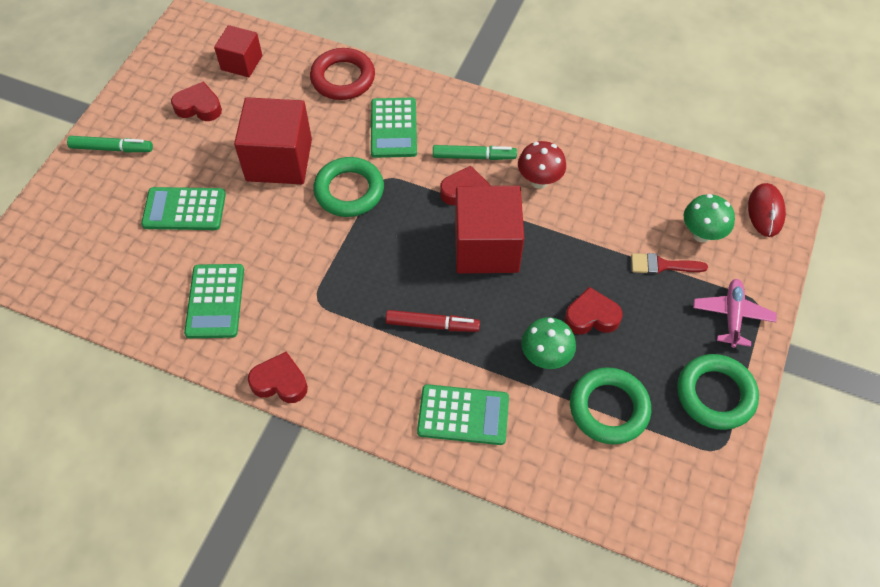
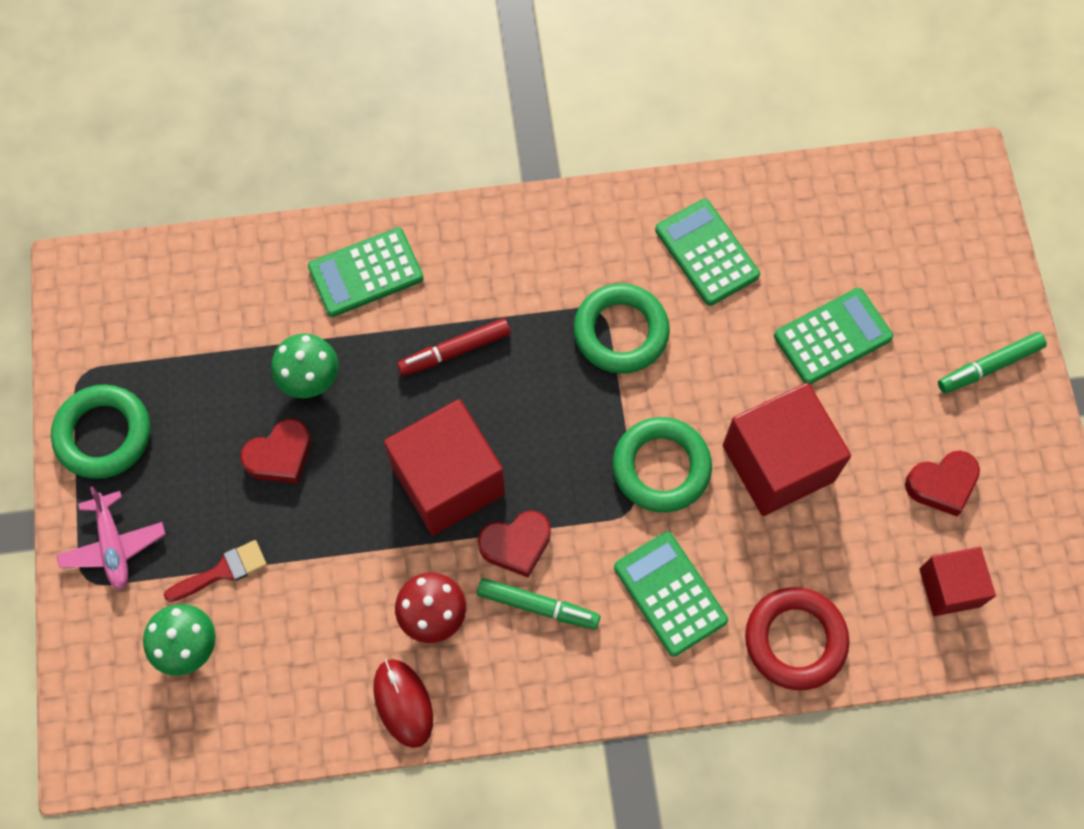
camera: 150 degrees right, 10 degrees up
red heart [248,352,308,403] -> none
green marker [433,145,517,160] -> green marker turned 135 degrees counterclockwise [477,578,600,629]
green ring [570,367,651,444] -> green ring moved to [573,283,670,374]
red mouse [748,183,786,237] -> red mouse moved to [373,659,433,748]

